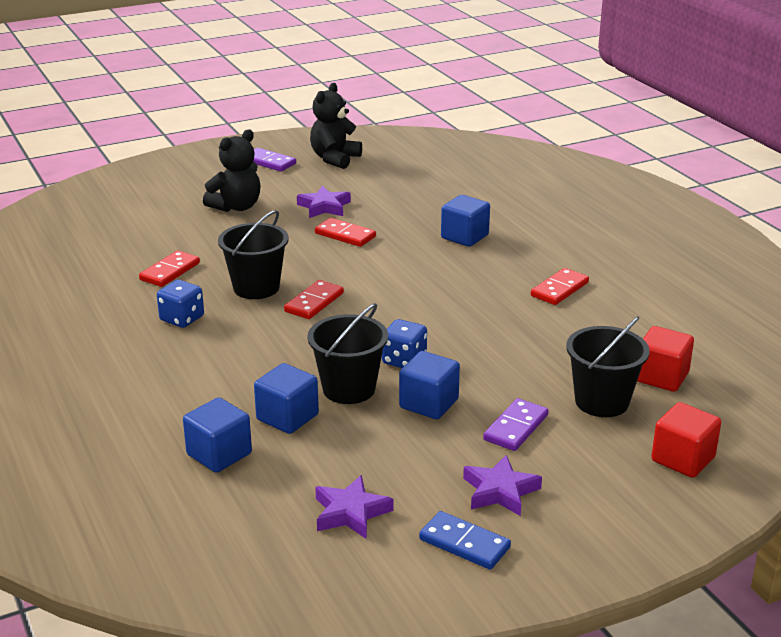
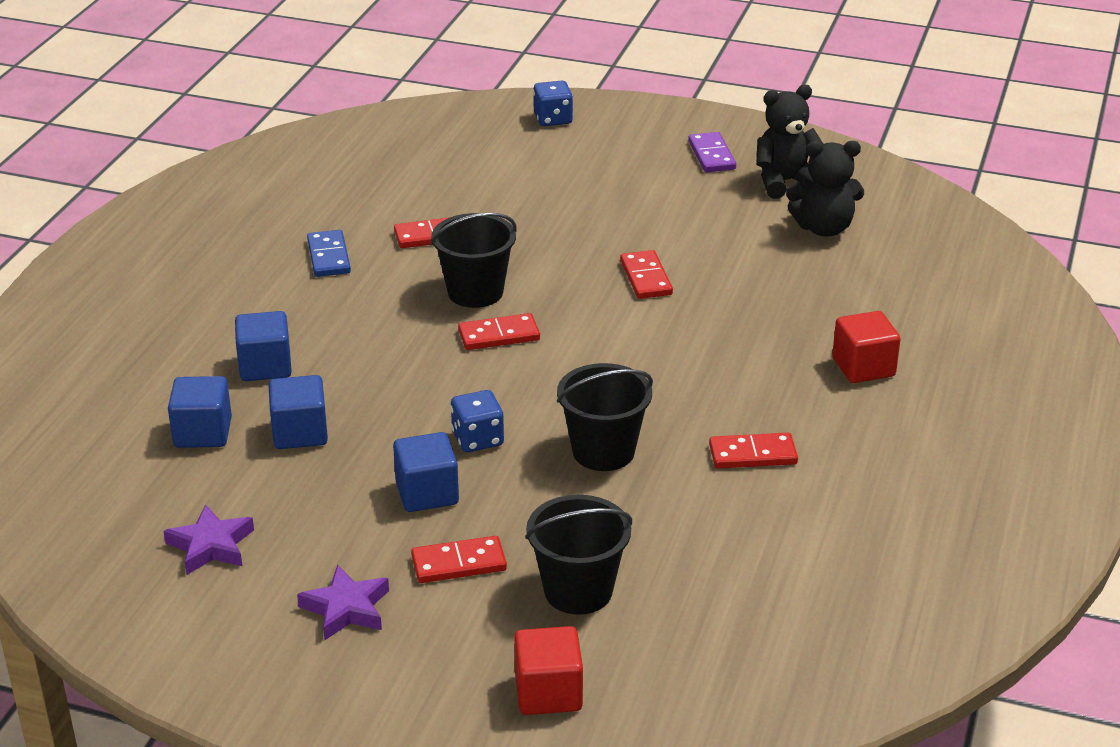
camera: 45 degrees right, 5 degrees up
blue dice [157,280,204,328] -> blue dice moved to [533,81,573,126]
black teddy bear [203,129,261,212] -> black teddy bear moved to [786,141,864,237]
purple star [297,186,351,218] -> none
black bucket [307,303,388,404] -> black bucket moved to [557,363,653,471]
blue domino [419,511,511,570] -> blue domino moved to [307,230,351,277]
blue cube [441,195,490,247] -> blue cube moved to [235,311,292,381]
purple domino [483,398,548,451] -> red domino [411,536,507,583]
red cube [637,326,694,392] -> red cube moved to [832,311,901,383]

